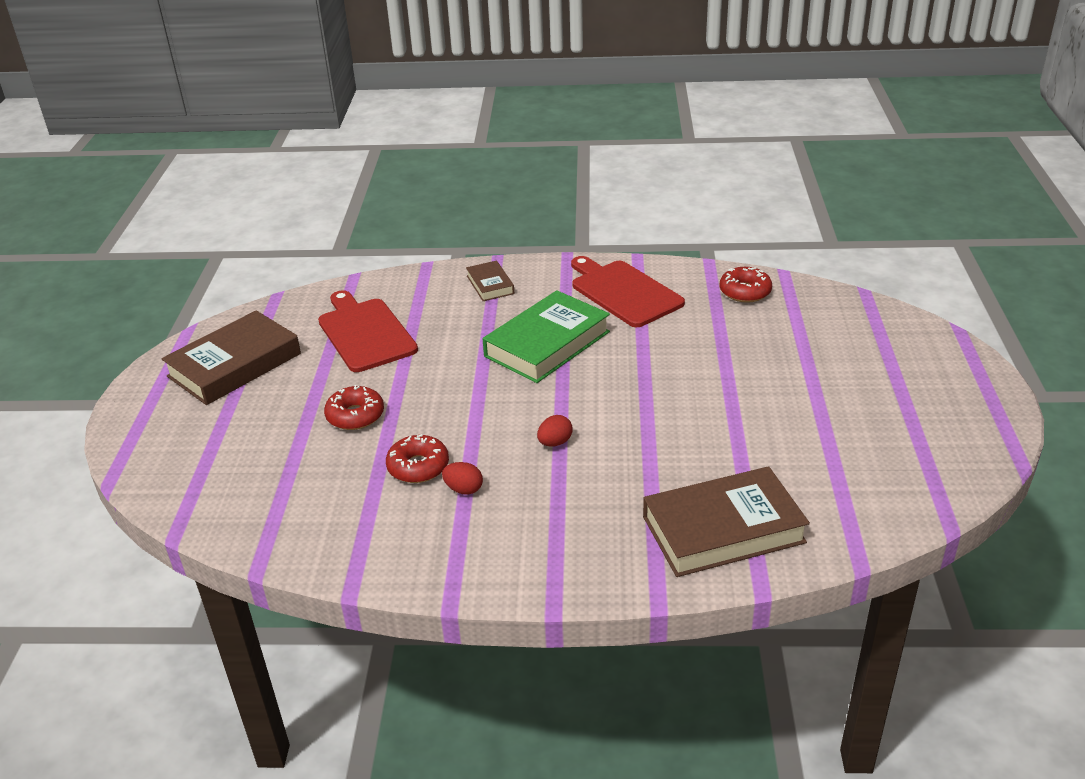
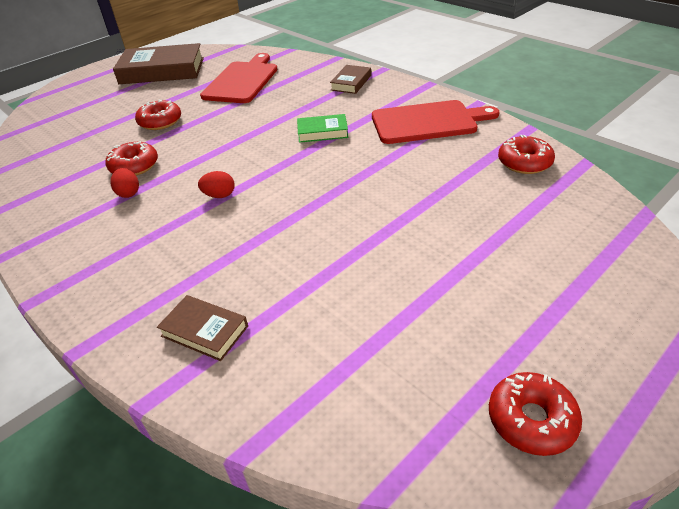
camera: 45 degrees right, 5 degrees up
green book [483,290,610,383] -> green book [297,114,348,143], size x0.51
red cutting board [571,256,685,327] -> red cutting board turned 75 degrees clockwise [372,100,500,144]
brown book [643,466,810,577] -> brown book [157,295,248,361], size x0.51
none -> red donut [489,372,582,456]

